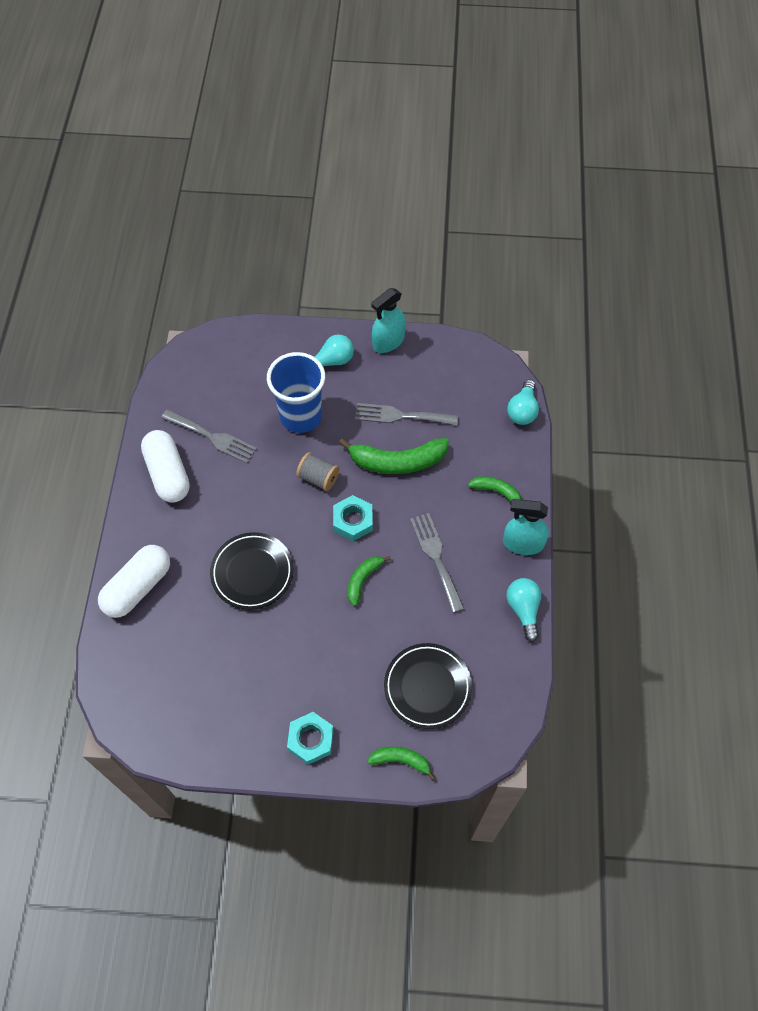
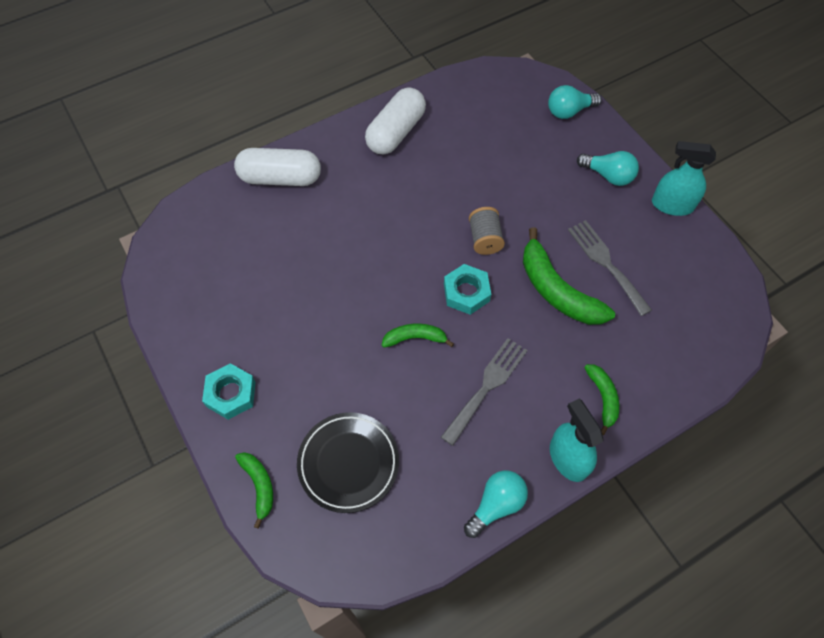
camera: 55 degrees right, 0 degrees up
grey fork [161,409,257,464] -> none
black plate [210,532,294,610] -> none
blue cup [267,352,325,433] -> none
turquoise light bulb [507,380,539,425] -> turquoise light bulb moved to [548,85,602,119]

